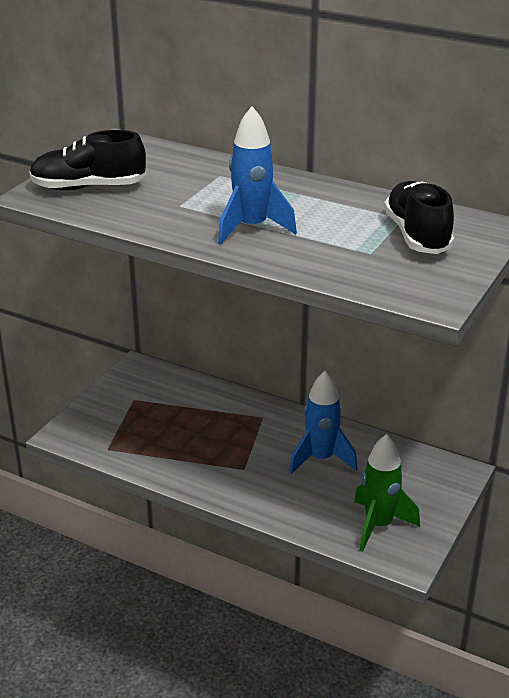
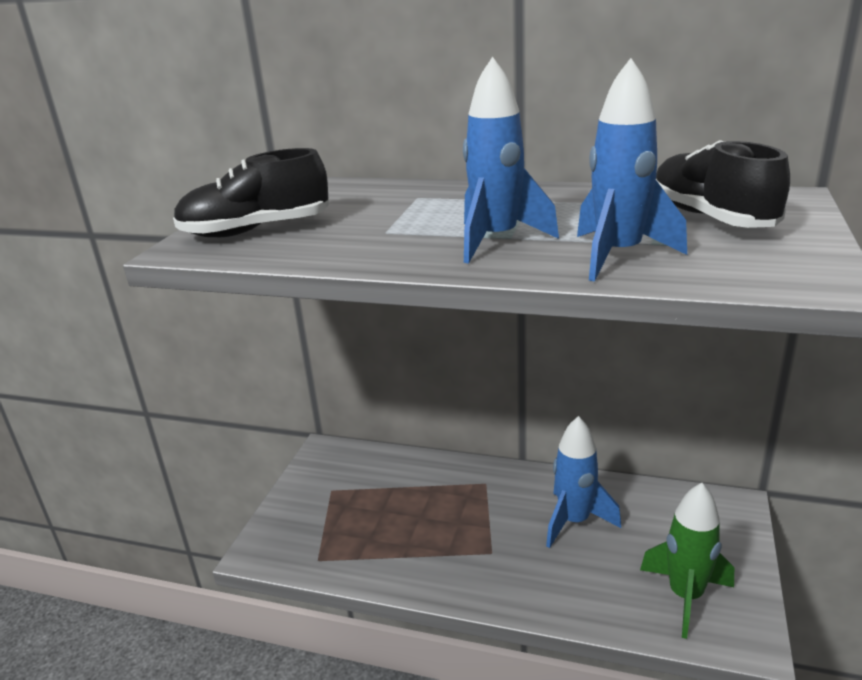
camera: 10 degrees left, 5 degrees down
none -> blue rocket [577,58,687,282]

